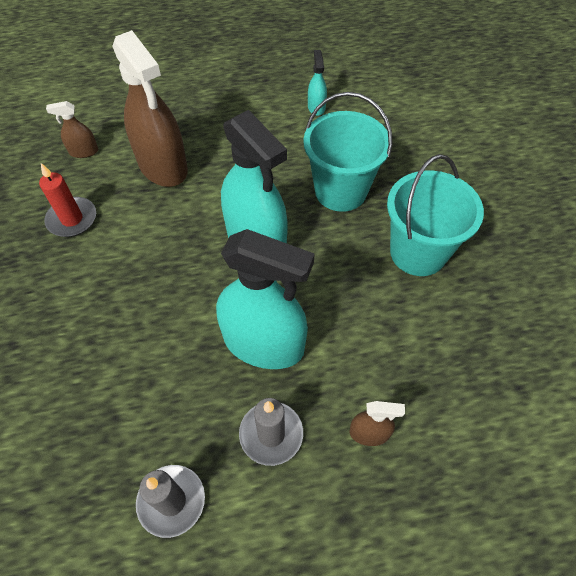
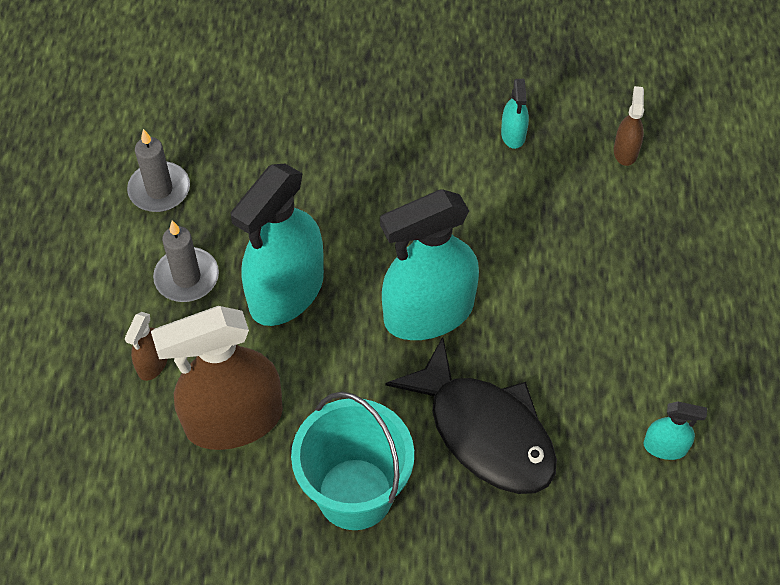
camera: 105 degrees right, 0 degrees up
red candle [39,163,96,237] -> turquoise spray bottle [501,79,529,149]
brown spray bottle [112,30,188,187] -> brown spray bottle moved to [151,306,283,450]
turquoise bucket [303,92,393,212] -> black fish [386,337,557,494]

